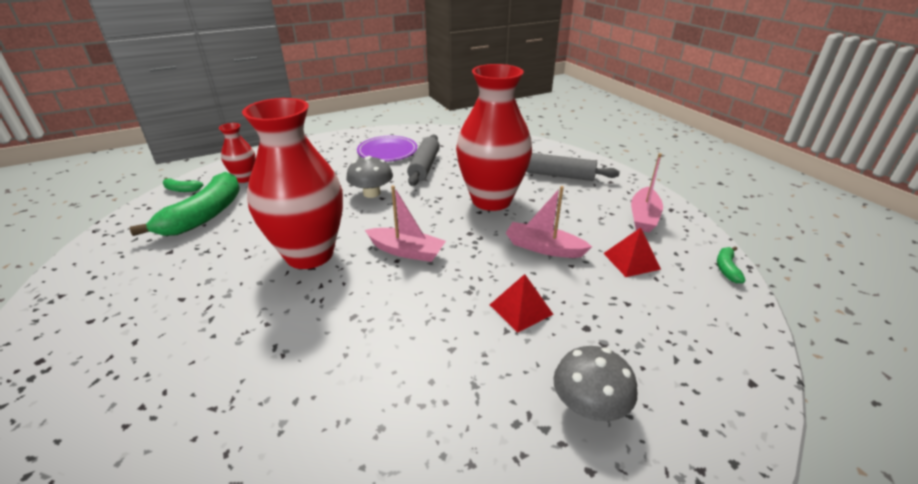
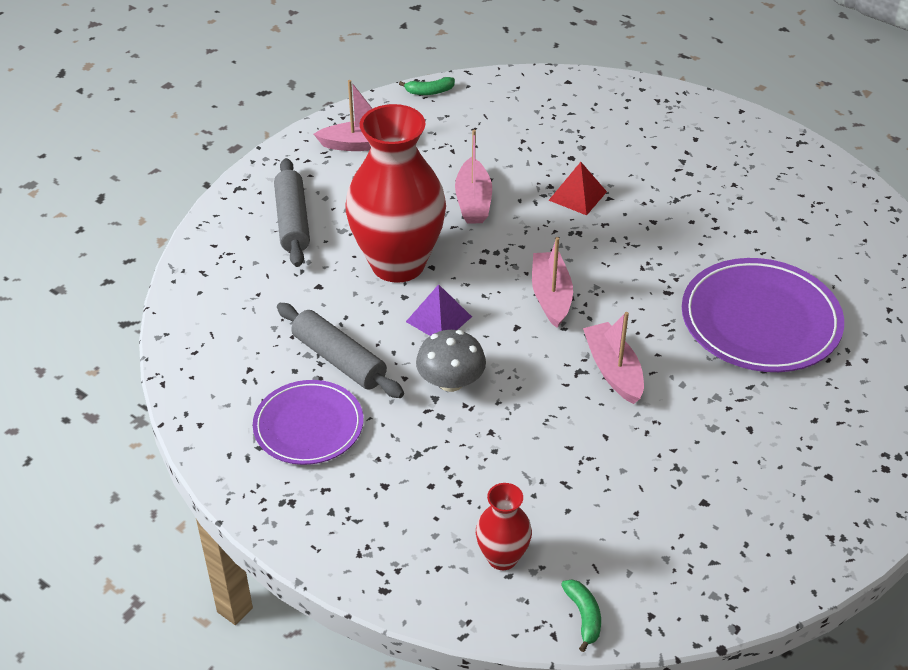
camera: 115 degrees left, 10 degrees up
green banana [130,172,240,236] -> none
red vase [242,98,343,269] -> pink boat [583,312,644,404]
grey rolling pin [407,135,440,186] -> grey rolling pin turned 60 degrees clockwise [277,303,404,398]
grey mushroom [553,346,637,421] -> none
red pyramid [603,228,661,277] -> none
none -> purple pyramid [406,284,472,336]
none -> purple plate [682,258,844,372]

